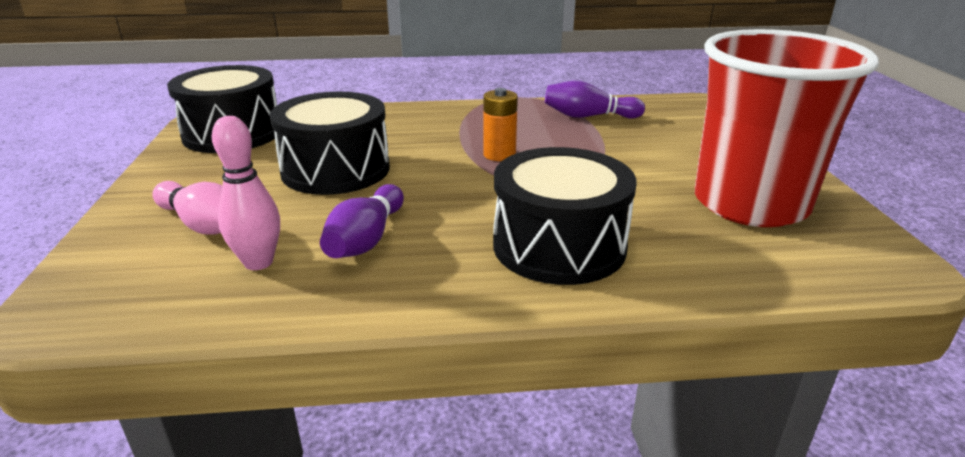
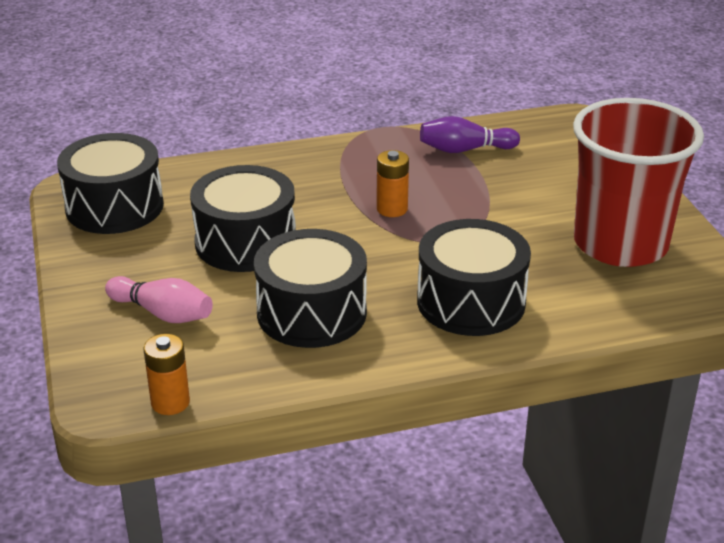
camera: 10 degrees left, 5 degrees up
pink bowling pin [212,116,280,270] -> none
purple bowling pin [320,184,404,258] -> black drum [254,229,367,348]
none -> orange battery [144,334,190,415]

